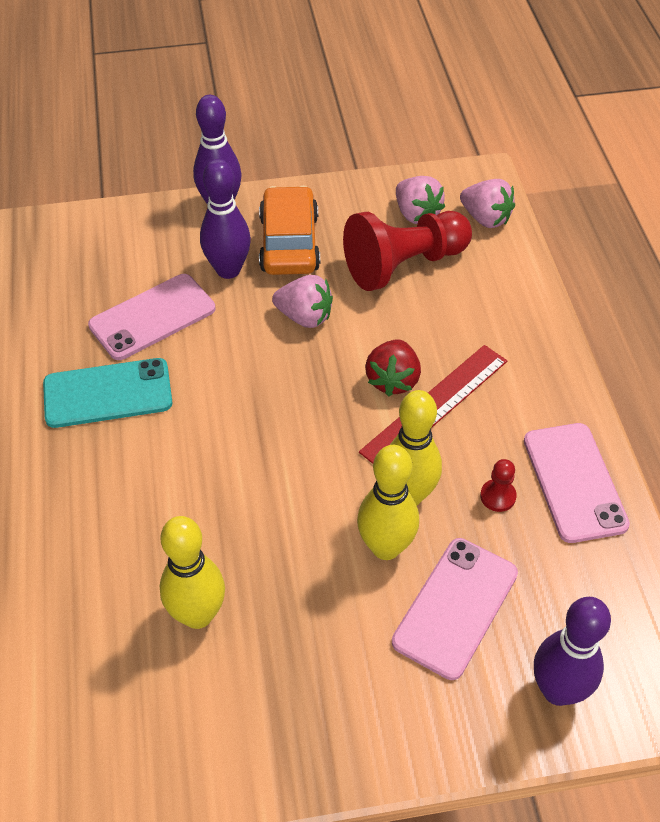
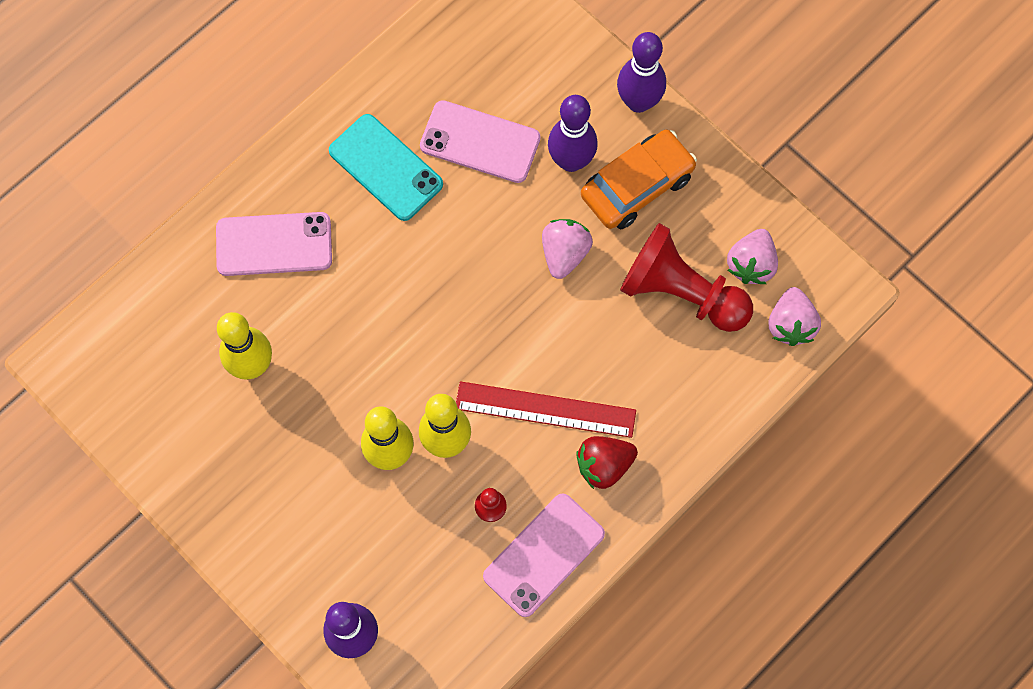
camera: 55 degrees right, 20 degrees up
pink strawberry [272,275,333,328] -> pink strawberry turned 150 degrees counterclockwise [542,219,593,279]
red strawberry [365,340,421,396] -> red strawberry moved to [576,436,638,489]
pink phone [392,538,518,680] -> pink phone moved to [216,212,332,276]

